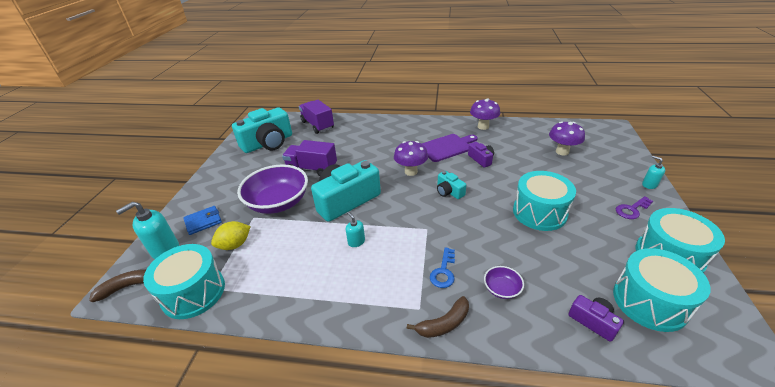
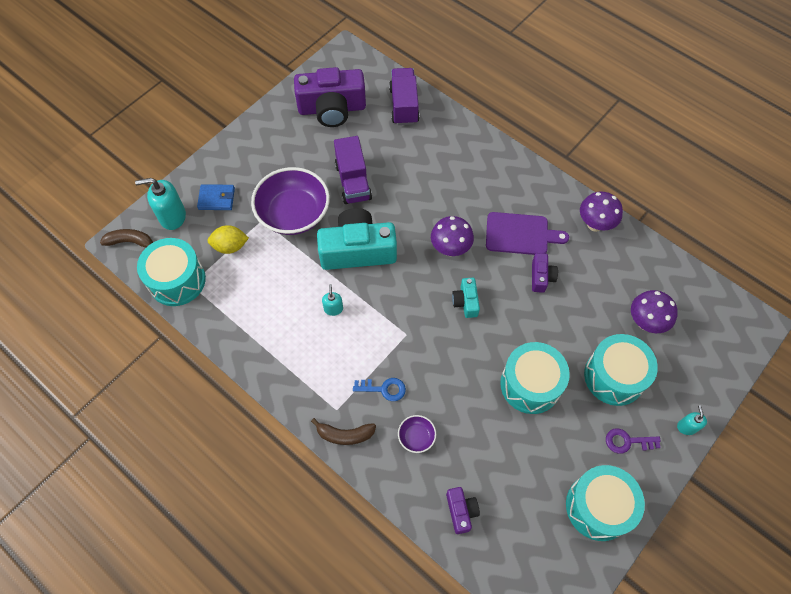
camera: 30 degrees right, 25 degrees up
turquoise camera [232,107,292,153] -> purple camera [294,67,366,127]
purple truck [282,140,337,176] -> purple truck turned 150 degrees counterclockwise [334,136,372,204]
blue key [430,247,455,288] -> blue key turned 135 degrees counterclockwise [353,378,406,401]
turquoise drum [613,248,711,332] -> turquoise drum moved to [584,334,658,406]

